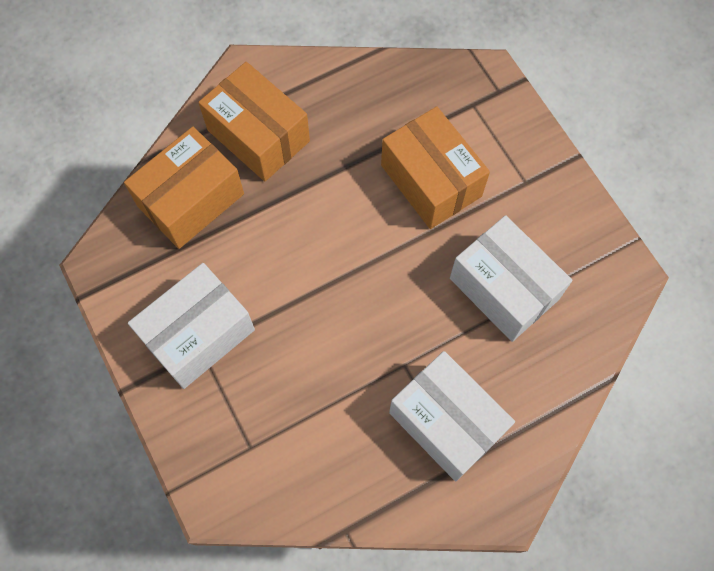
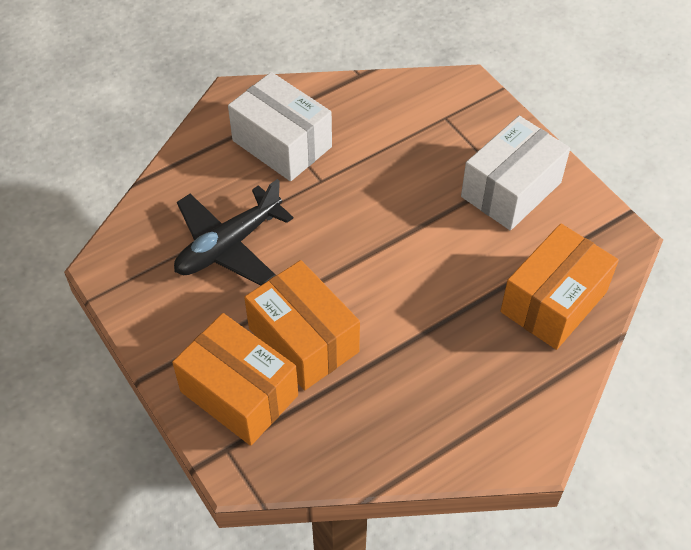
camera: 175 degrees right, 15 degrees down
orange box [198,62,310,181] -> orange box moved to [172,313,298,446]
white box [450,215,572,342] -> black plane [174,179,293,285]

